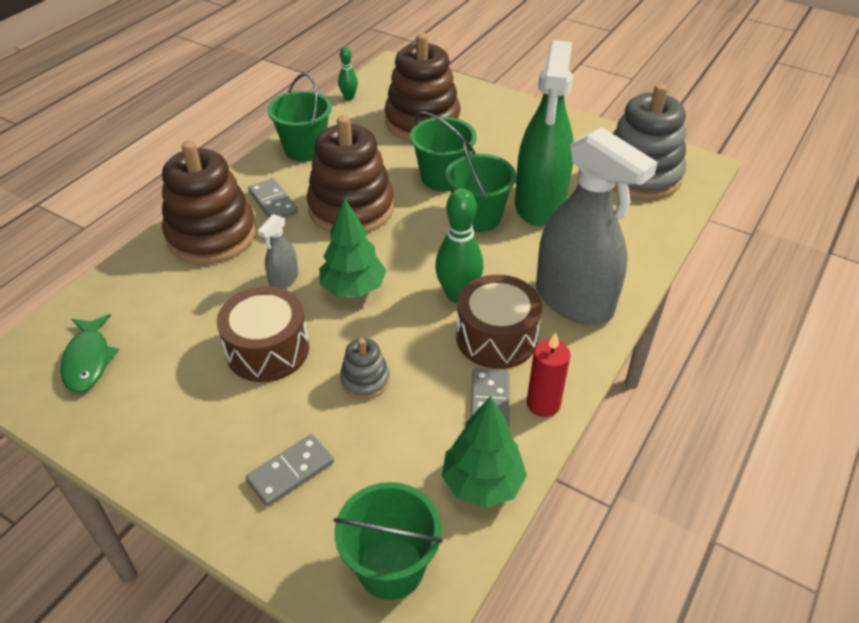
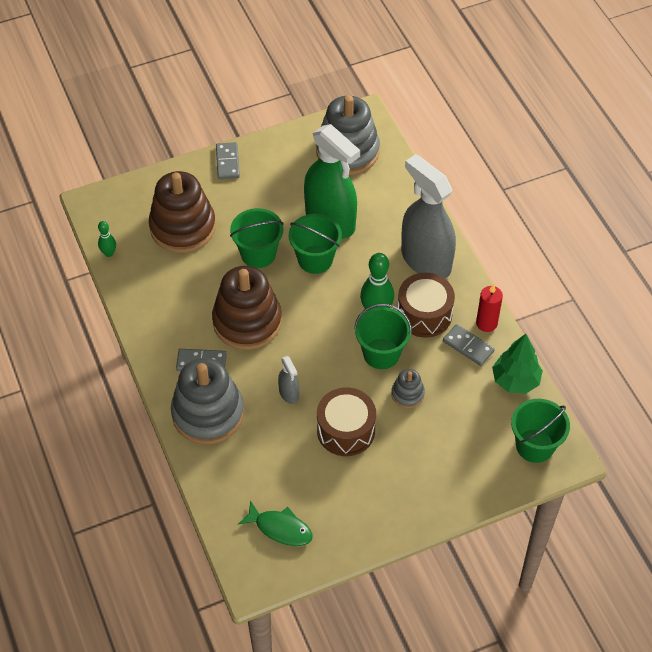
camera: 55 degrees left, 10 degrees up
brown stacking toy [162,141,256,264] -> grey stacking toy [171,358,244,444]
grey domino [246,434,334,507] -> grey domino moved to [216,142,240,179]
green bucket [267,73,332,161] -> green bucket moved to [354,304,412,369]
green tree [319,198,386,297] -> none
grey spray bottle [536,127,658,325] -> grey spray bottle turned 120 degrees counterclockwise [401,154,456,278]

